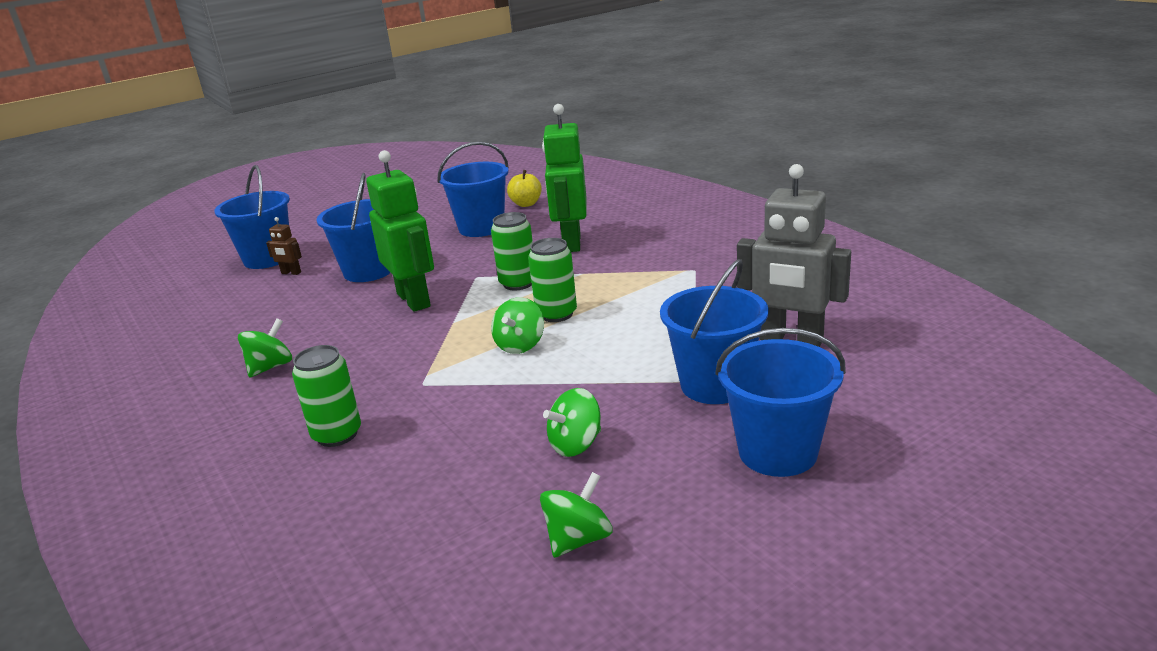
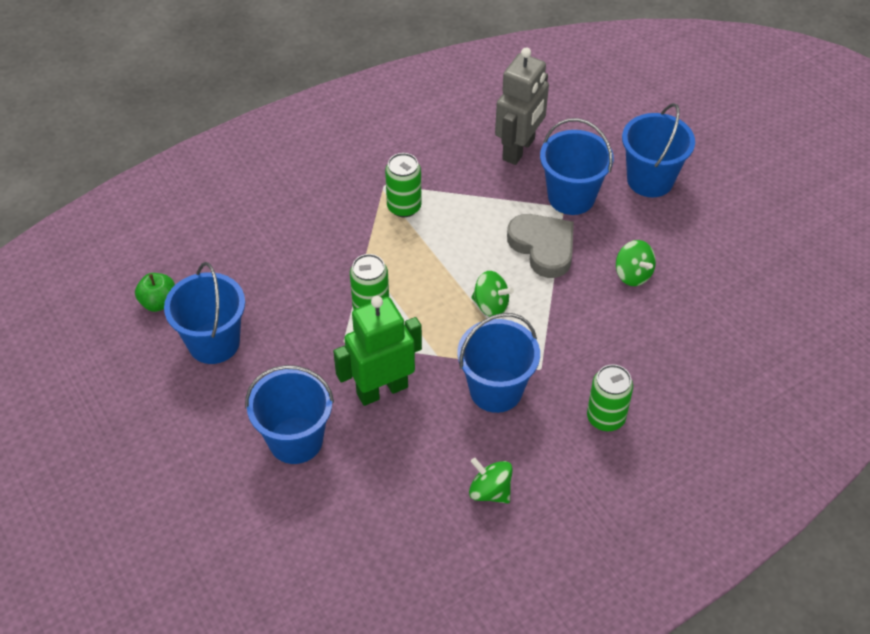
camera: 90 degrees left, 25 degrees up
blue bucket [214,165,290,269] -> blue bucket moved to [457,313,540,413]
brown robot [266,217,302,275] -> none
yellow apple [507,170,542,207] -> green apple [135,273,175,312]
green can [528,238,577,322] -> green can moved to [385,153,422,217]
green spinning top [540,472,613,558] -> none
green robot [542,104,587,252] -> none
none -> grey heart [507,214,574,278]

